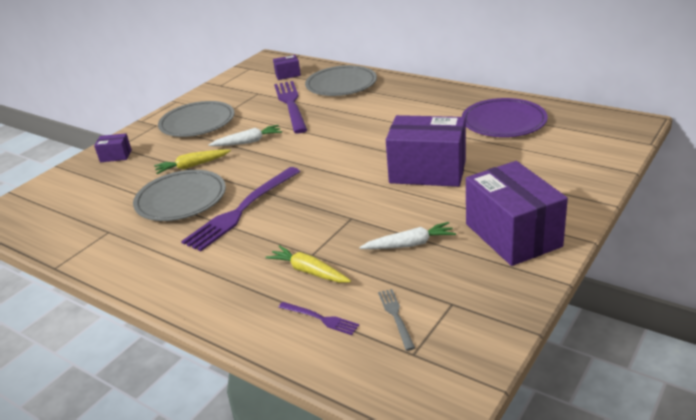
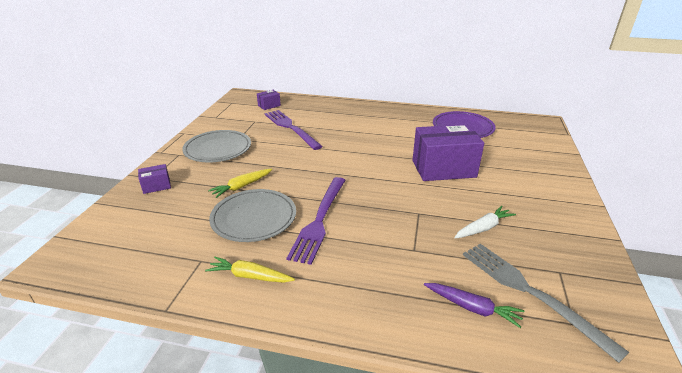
camera: 25 degrees left, 0 degrees up
white carrot [209,125,282,146] -> none
yellow carrot [265,245,351,283] -> yellow carrot moved to [205,257,295,283]
purple fork [278,302,359,335] -> purple carrot [424,283,524,328]
grey plate [305,65,377,96] -> none
grey fork [378,289,415,351] -> grey fork [463,244,629,363], size x2.18
purple box [466,161,568,266] -> none

